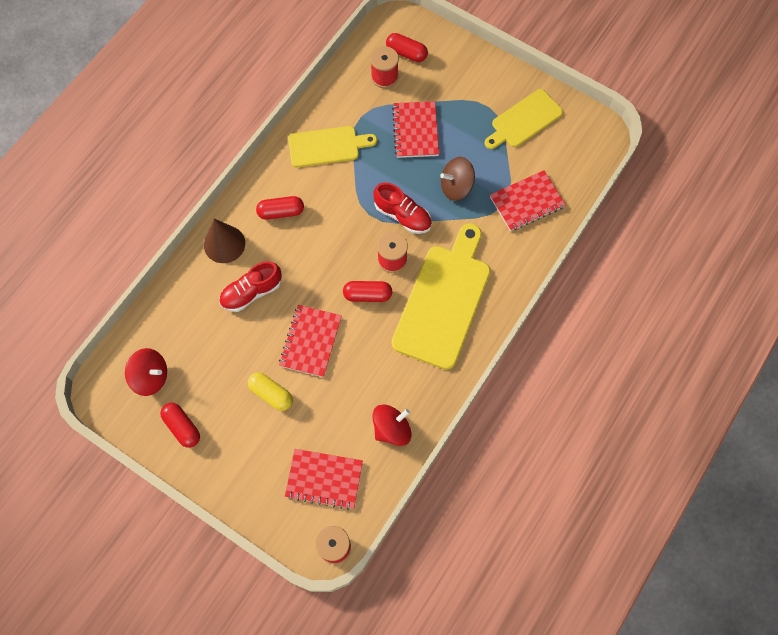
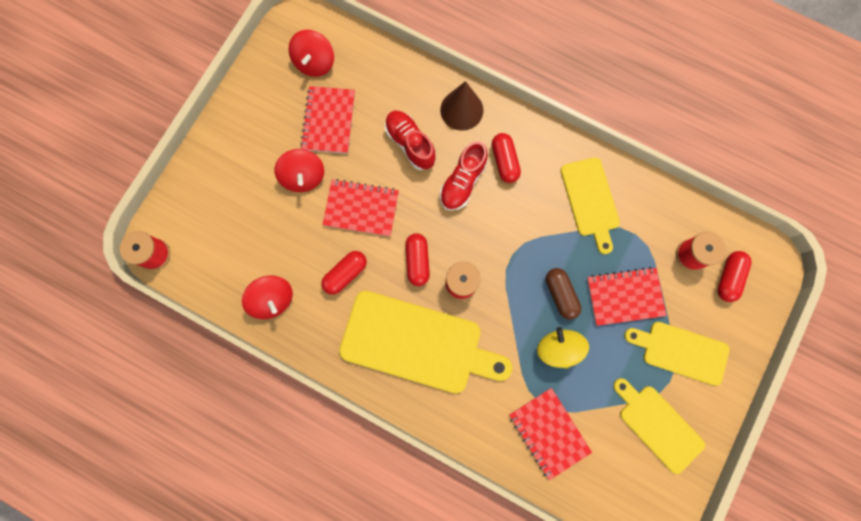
camera: 85 degrees right, 10 degrees up
red capsule [160,403,200,448] -> red capsule moved to [321,251,367,295]
yellow capsule [248,372,293,411] -> red spinning top [275,149,324,192]
red notebook [285,449,363,510] -> red notebook moved to [300,86,355,154]
red shoe [373,182,432,234] -> red shoe moved to [440,141,488,211]
brown spinning top [440,157,475,201] -> yellow spinning top [537,327,589,369]
none -> brown capsule [546,268,581,320]
none -> yellow cutting board [624,322,729,386]

